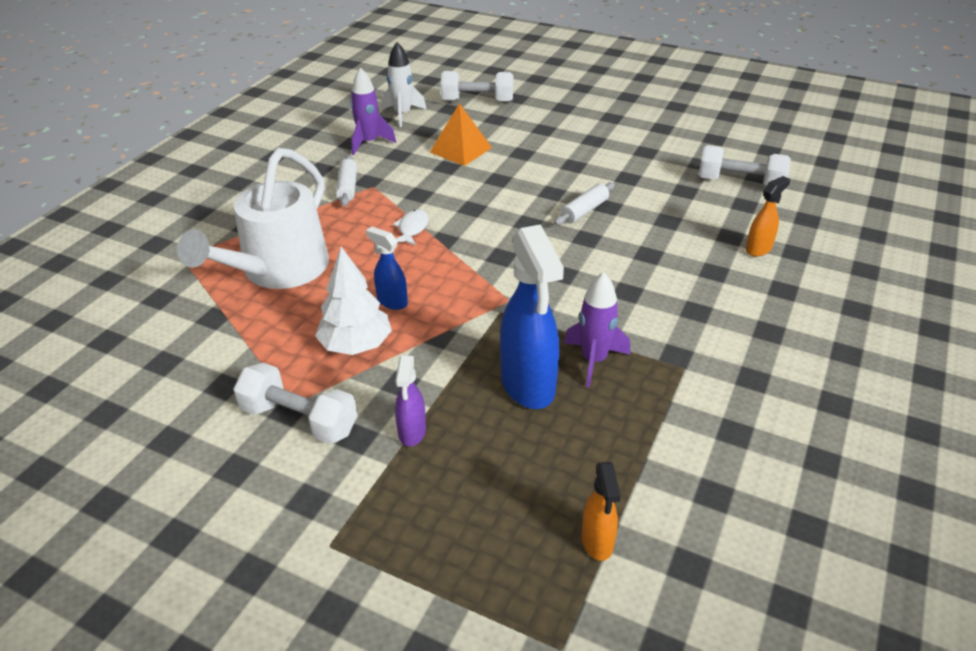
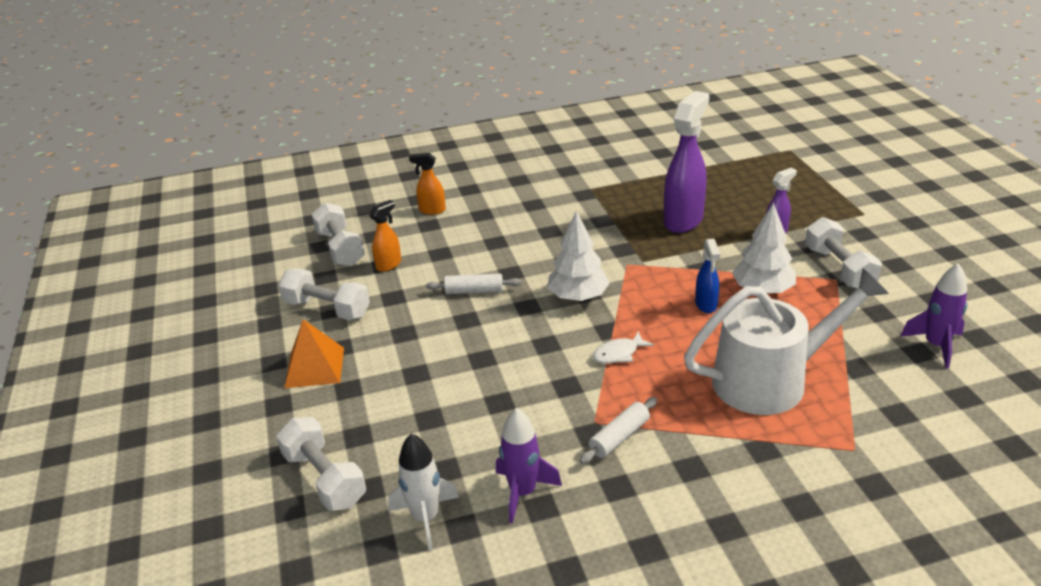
camera: 130 degrees left, 5 degrees down
orange pyramid [430,103,492,166] -> orange pyramid moved to [284,319,344,388]
blue spray bottle [500,224,564,409] -> purple spray bottle [664,91,709,233]
purple rocket [564,272,630,388] -> purple rocket moved to [901,263,968,369]
orange spray bottle [582,462,621,561] -> orange spray bottle moved to [369,200,401,272]
none -> white dumbbell [278,268,370,320]
none -> white tree [547,211,610,301]

